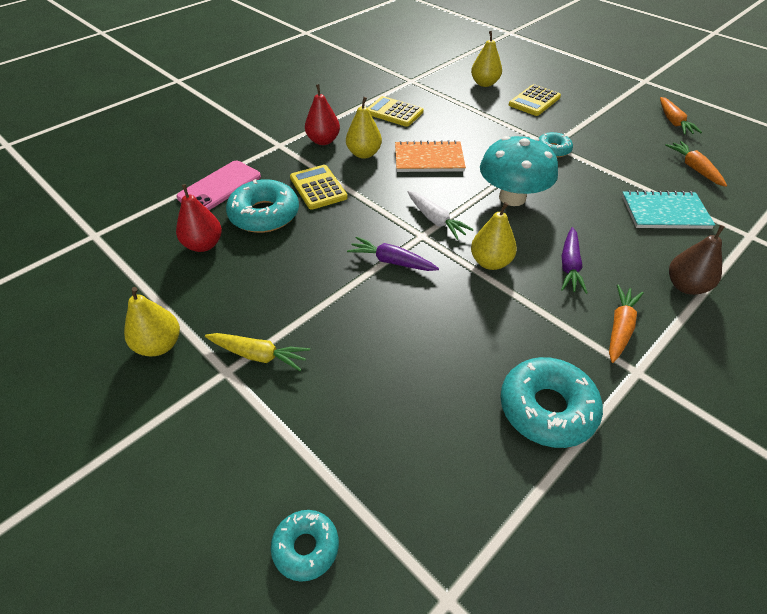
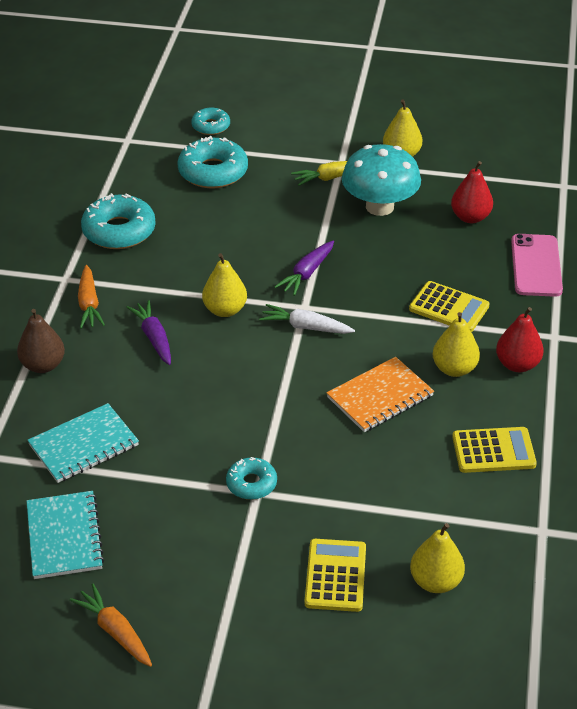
camera: 145 degrees right, 5 degrees down
turquoise donut [226,179,299,233] -> turquoise donut moved to [177,136,248,188]
purple carrot [347,237,439,271] -> purple carrot turned 135 degrees clockwise [275,241,334,296]
turquoise mushroom [480,136,558,206] -> turquoise mushroom moved to [342,144,421,216]
orange carrot [665,141,727,187] -> turquoise notebook [27,491,104,579]

